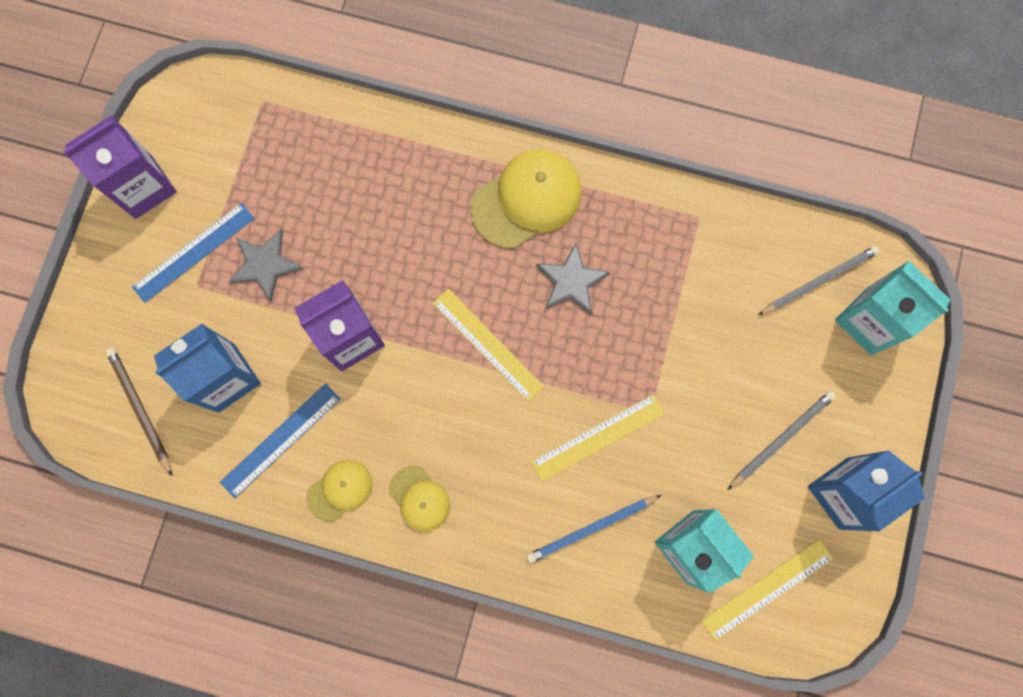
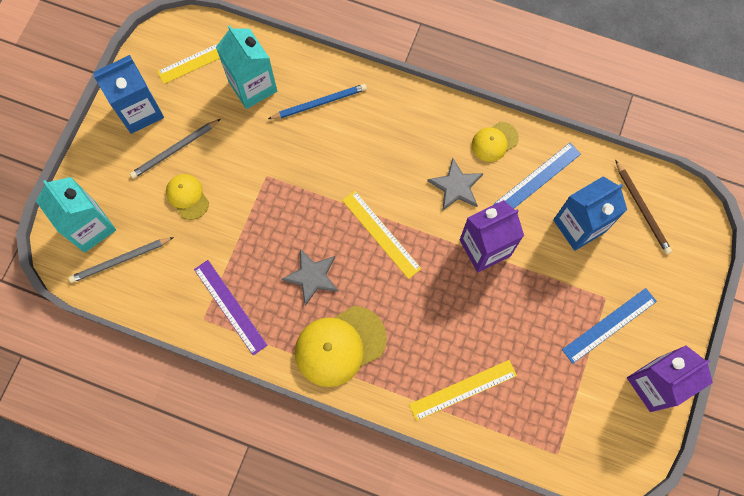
camera: 175 degrees left, 5 degrees down
grey star [228,229,303,301] -> grey star moved to [427,158,483,211]
yellow cap [389,466,450,531] -> yellow cap moved to [166,174,209,220]
yellow ruler [531,394,665,482] -> yellow ruler moved to [409,360,517,421]
none -> purple ruler [194,260,268,355]

